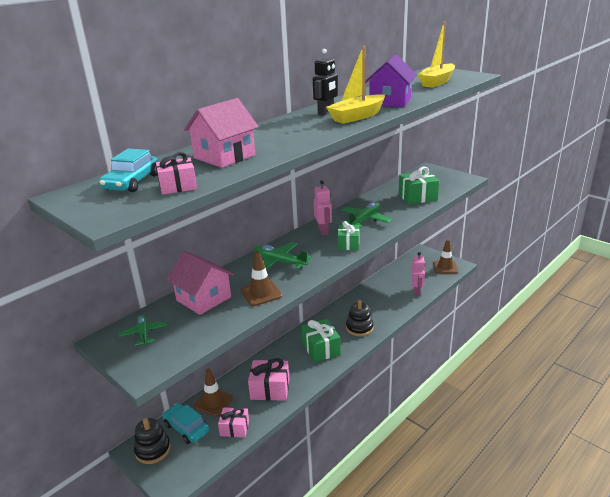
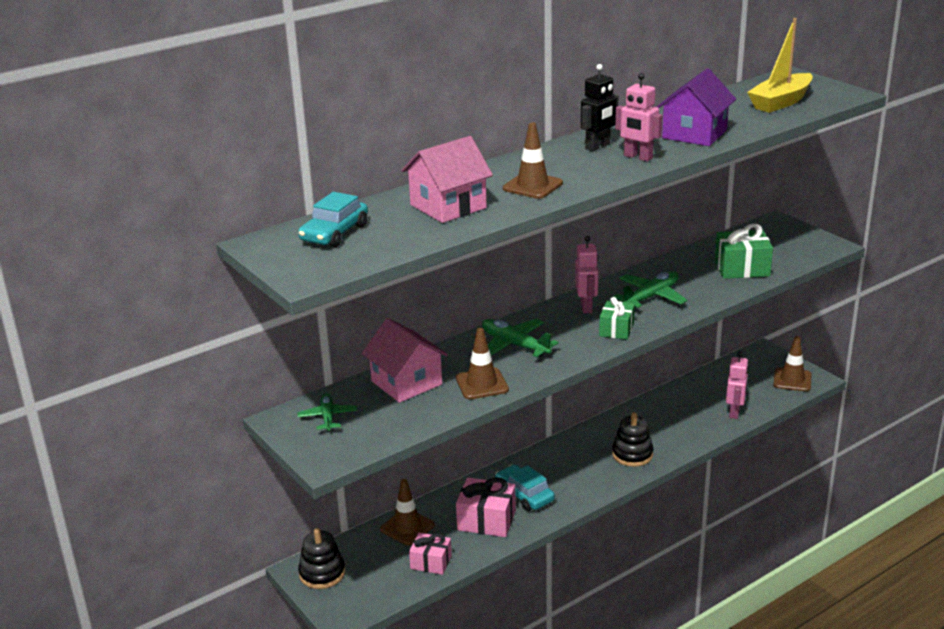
camera: 10 degrees right, 0 degrees up
pink gift [156,152,197,195] -> none
turquoise car [162,403,209,444] -> turquoise car moved to [495,464,555,511]
green gift [301,319,341,362] -> none
yellow boat [326,46,385,124] -> pink robot [615,73,663,162]
none -> brown traffic cone [503,122,563,199]

